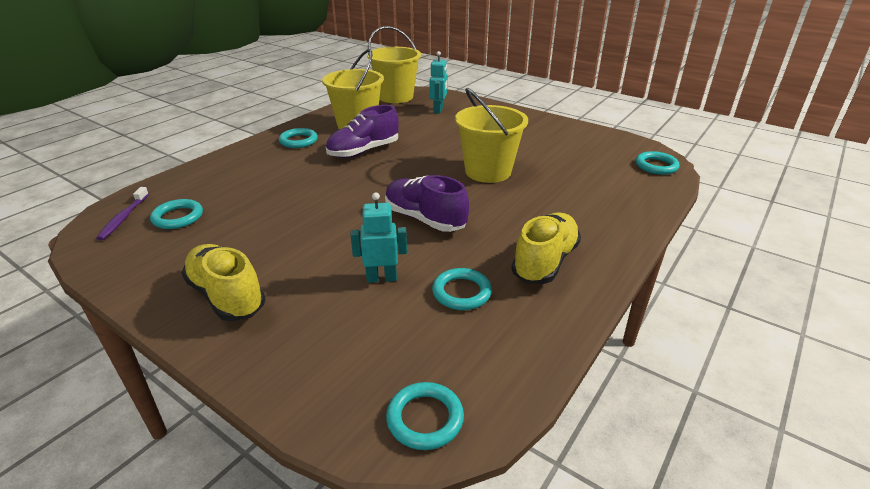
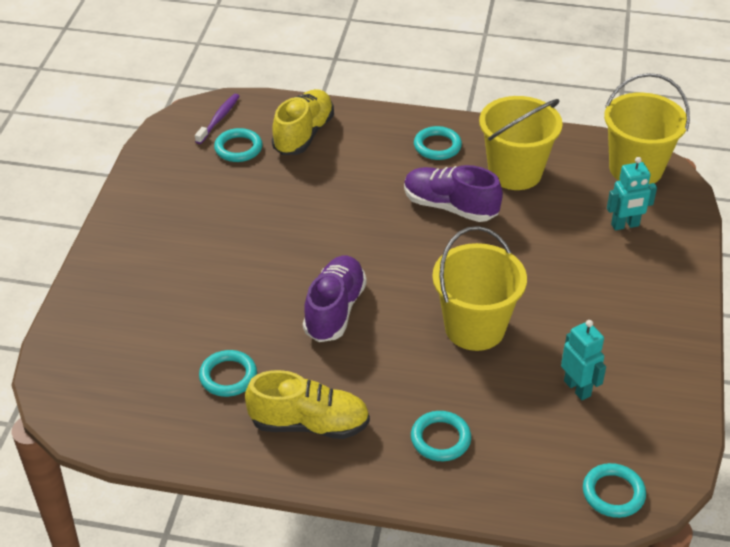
camera: 65 degrees right, 10 degrees up
purple toothbrush [96,187,149,240] -> purple toothbrush turned 135 degrees clockwise [195,94,240,144]
yellow shoe [182,244,265,321] -> yellow shoe moved to [272,89,334,155]
turquoise robot [350,192,407,283] -> turquoise robot moved to [561,320,606,400]
turquoise ring [386,382,464,450] -> turquoise ring moved to [411,411,471,461]

